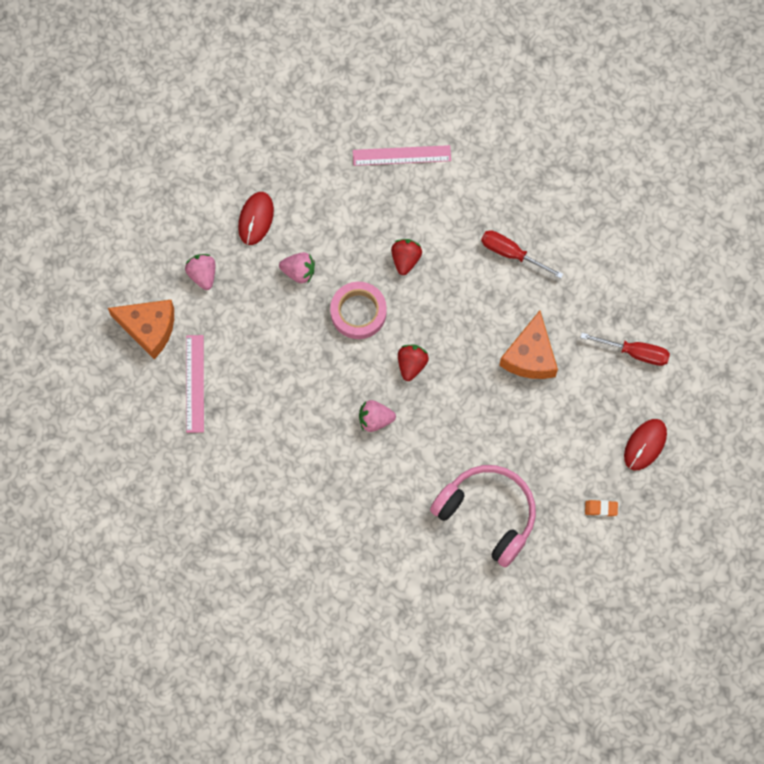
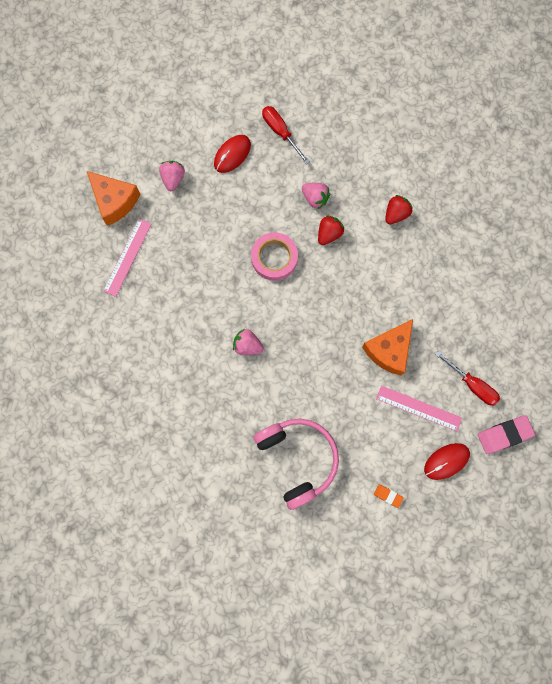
camera: 25 degrees right, 5 degrees up
pink strawberry [279,252,315,283] -> pink strawberry moved to [302,183,330,210]
pink ruler [353,145,451,166] -> pink ruler moved to [376,386,462,431]
red strawberry [398,345,429,381] -> red strawberry moved to [385,195,413,225]
red screwdriver [481,230,563,279] -> red screwdriver moved to [262,106,310,164]
none -> pink eraser [478,415,535,454]

